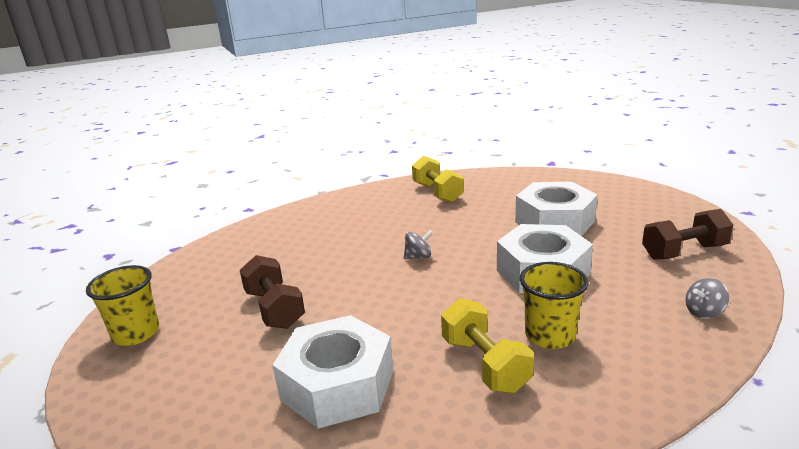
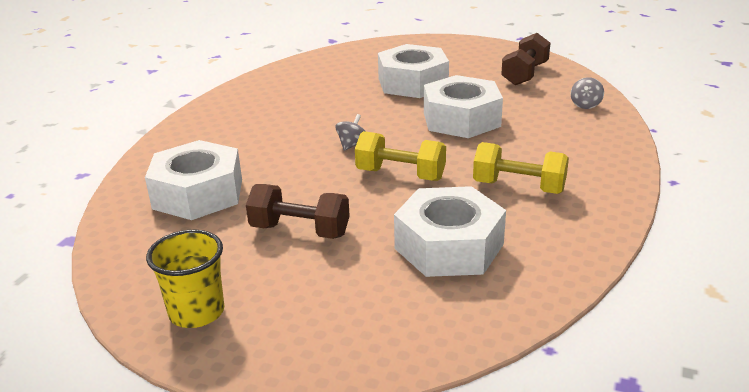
camera: 45 degrees left, 5 degrees up
yellow dumbbell [412,156,464,203] -> yellow dumbbell moved to [355,131,446,181]
yellow cup [520,262,589,349] -> none
none -> white nut [145,140,242,220]

